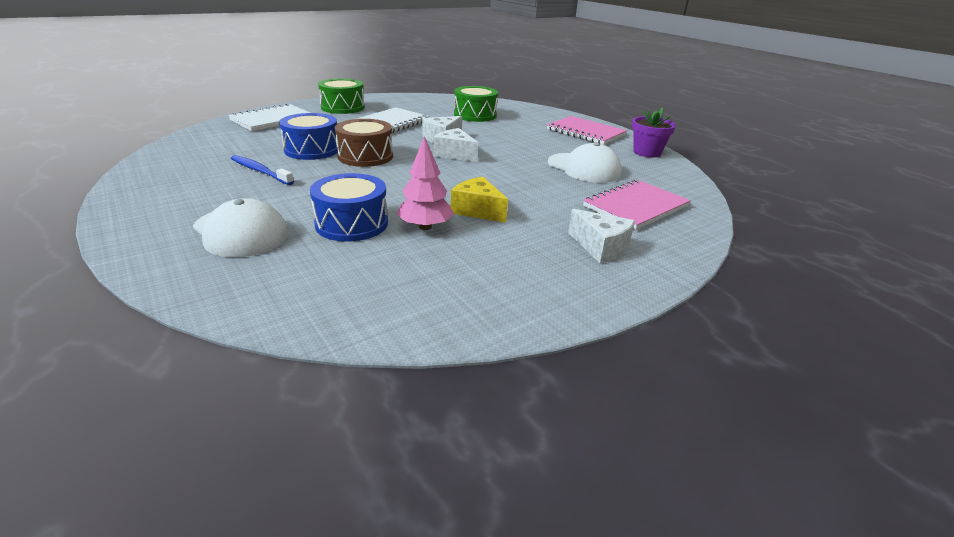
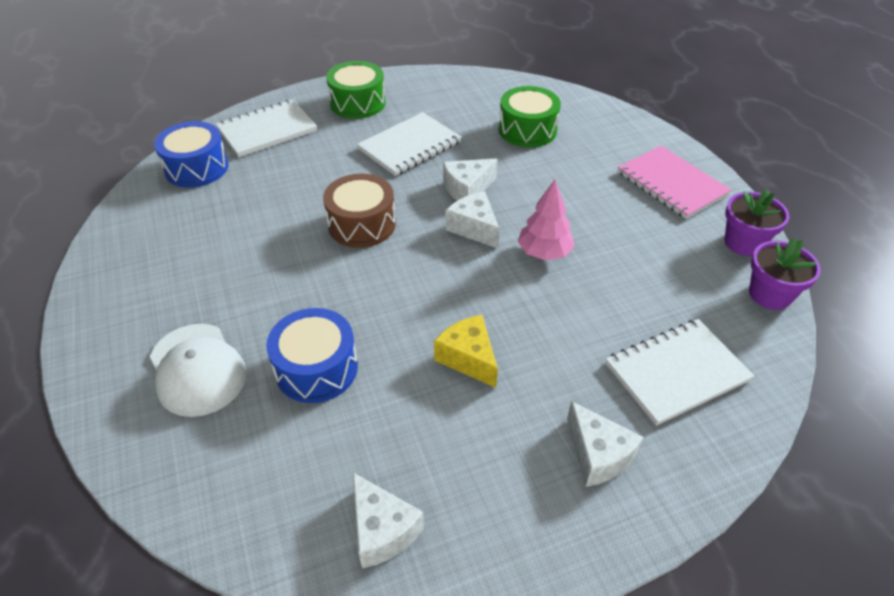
camera: 15 degrees right, 15 degrees up
blue toothbrush [231,155,294,185] -> none
blue drum [279,113,338,160] -> blue drum moved to [154,121,229,188]
pink tree [397,136,454,230] -> pink tree moved to [518,180,575,260]
white cap [548,142,622,183] -> none
pink notebook [583,179,691,230] -> white notebook [606,319,754,426]
none -> white cheese [353,473,424,568]
none -> purple flower pot [749,238,821,310]

